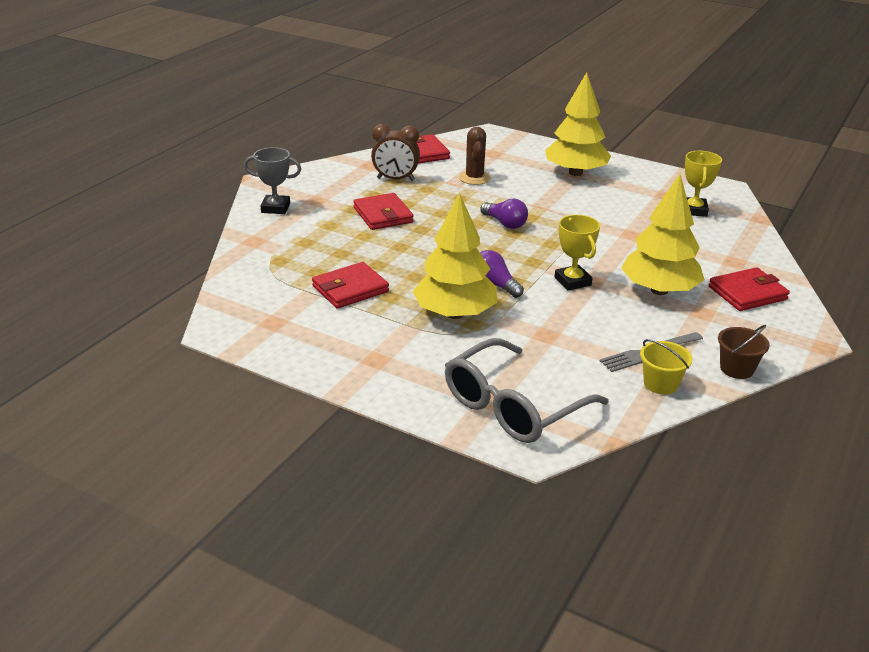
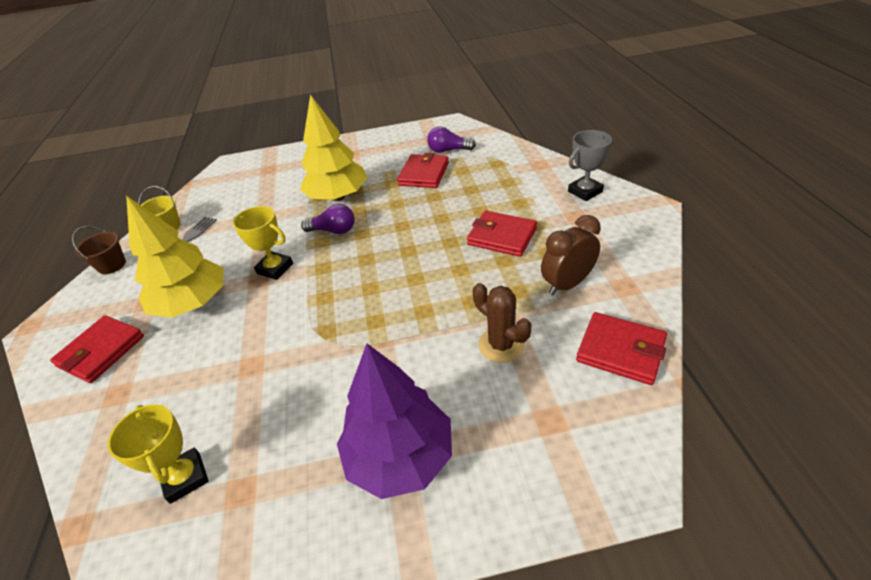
camera: 145 degrees right, 10 degrees up
grey glasses [445,338,609,443] -> none
purple light bulb [480,199,528,229] -> purple light bulb moved to [427,126,476,153]
yellow tree [545,72,611,176] -> purple tree [337,344,452,499]

